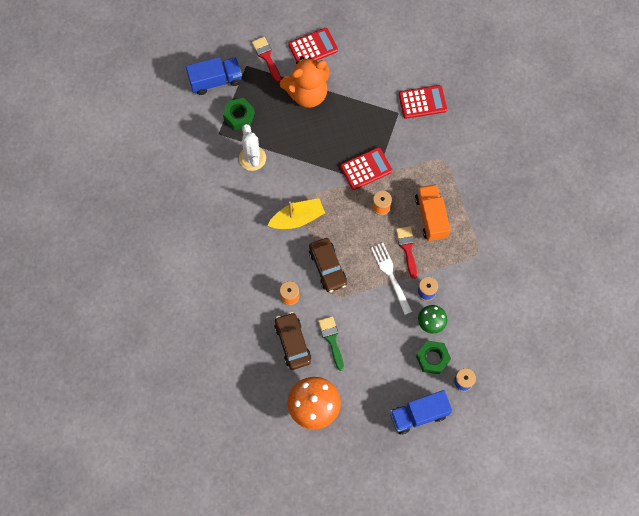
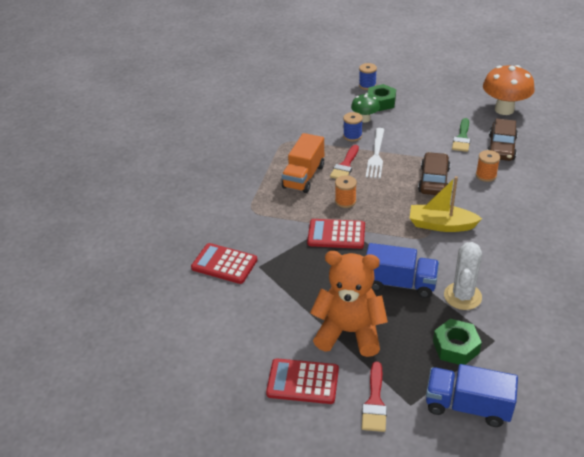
camera: 145 degrees left, 30 degrees down
blue truck [390,390,452,434] -> blue truck moved to [366,243,439,298]

